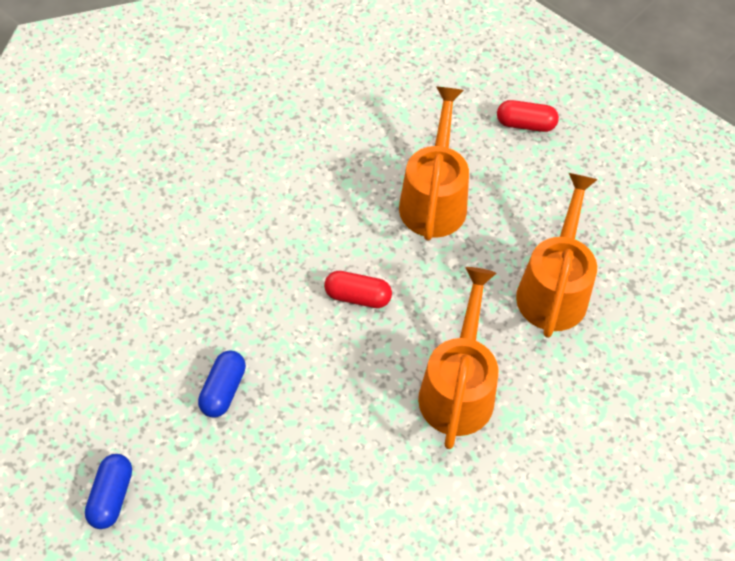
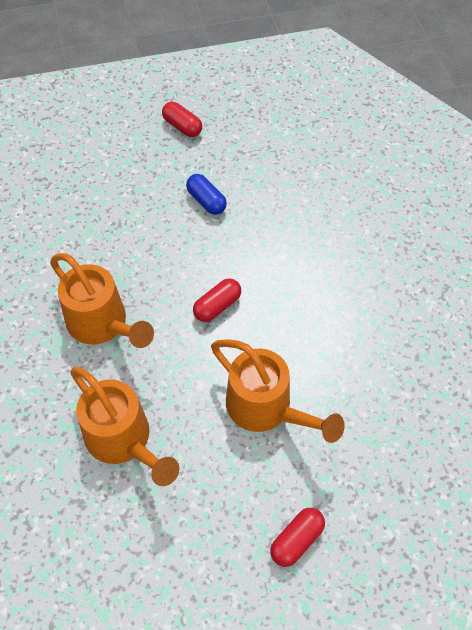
camera: 125 degrees right, 0 degrees up
blue capsule [85,454,132,529] -> red capsule [162,102,202,137]

